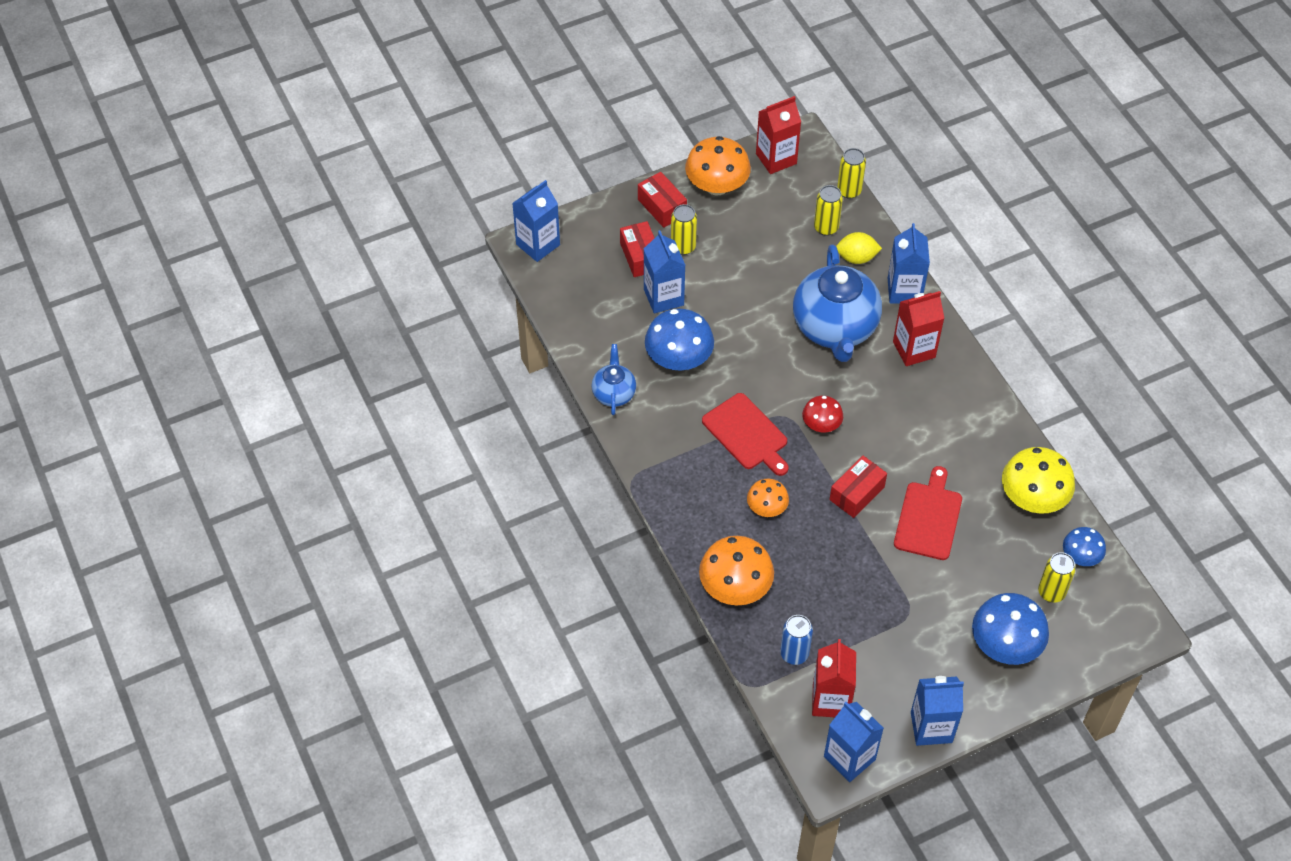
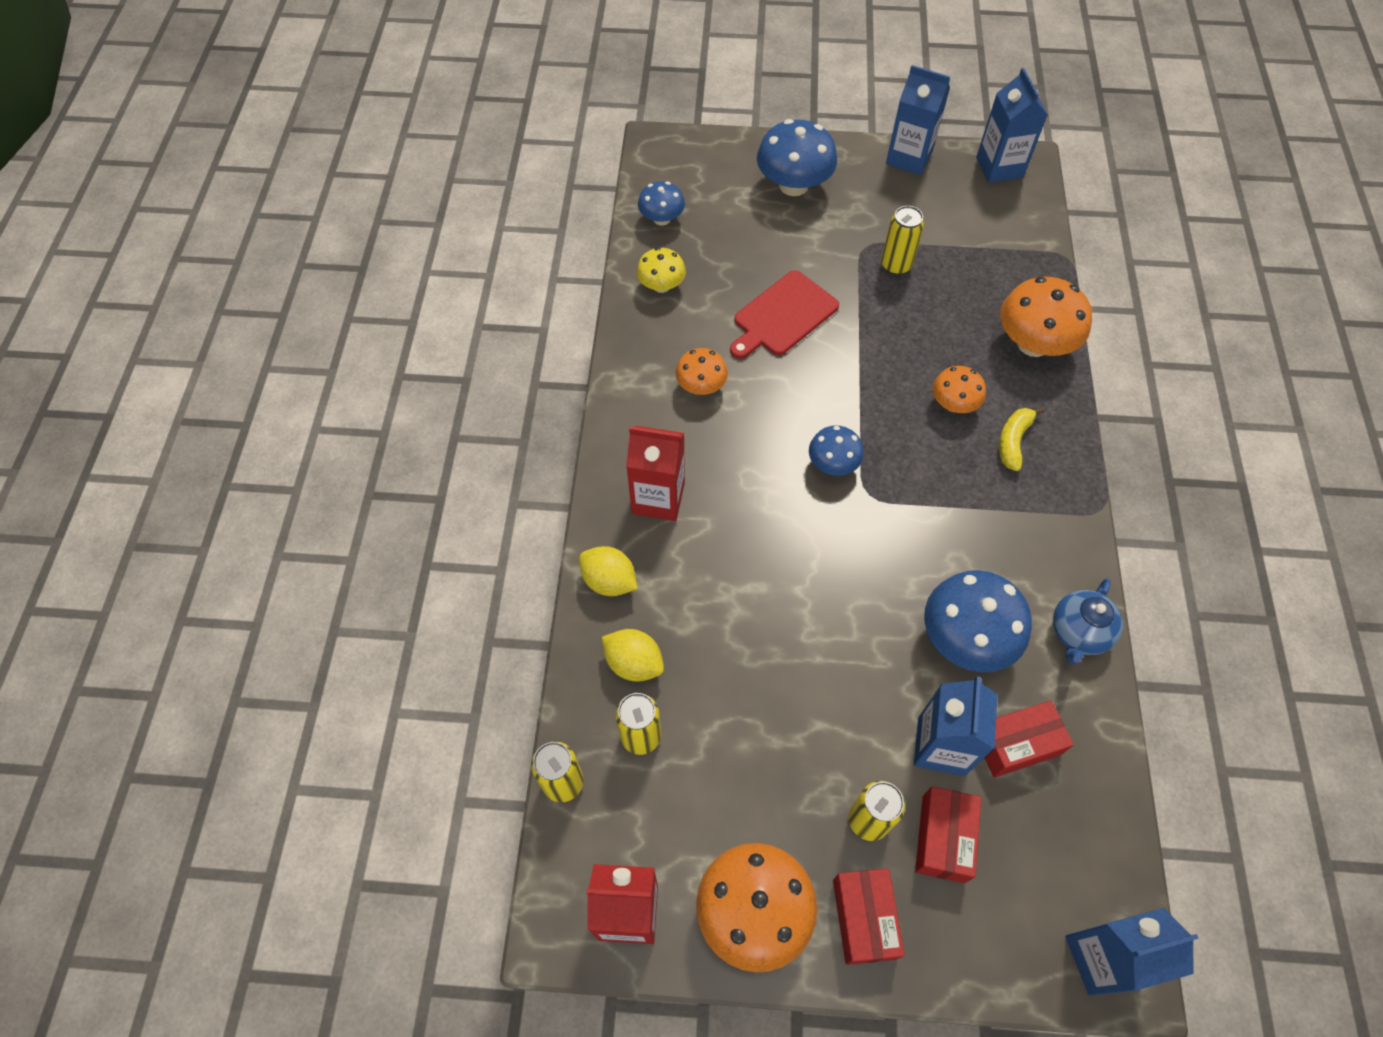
camera: 150 degrees left, 5 degrees up
red cutting board [702,393,789,476] -> none
blue can [780,615,813,665] -> none
blue teapot [793,244,882,362] -> none
red mushroom [802,396,843,432] -> blue mushroom [809,425,864,476]
red carton [812,639,856,717] -> none
red box [830,456,887,518] -> red box moved to [984,700,1074,778]
blue carton [888,223,930,304] -> yellow lemon [579,546,637,596]
yellow mushroom [1002,447,1075,514] -> yellow mushroom [637,247,686,293], size x0.58
yellow can [1038,552,1076,603] -> yellow can moved to [881,206,924,275]
none -> orange mushroom [676,348,728,395]
none -> yellow banana [999,407,1044,471]

